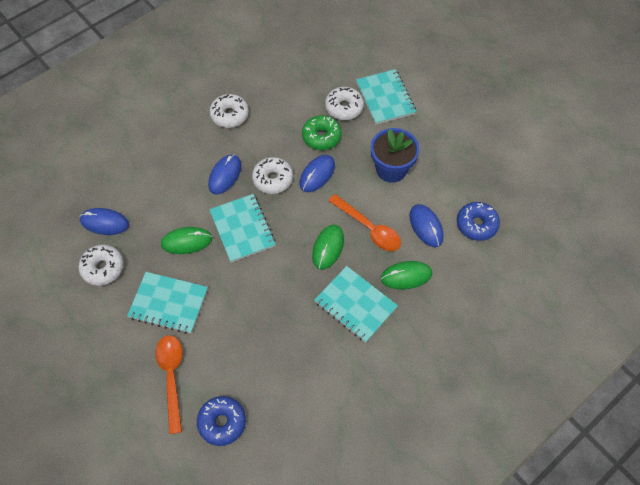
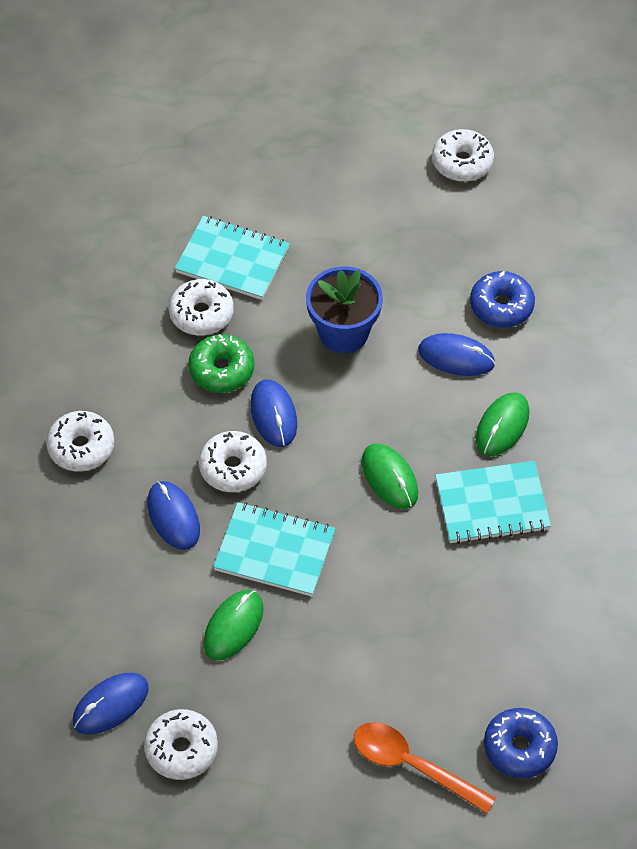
camera: 50 degrees left, 5 degrees down
turquoise notebook [127,272,208,334] -> none
orange spoon [329,194,401,251] -> none
none -> white donut [432,129,494,182]

